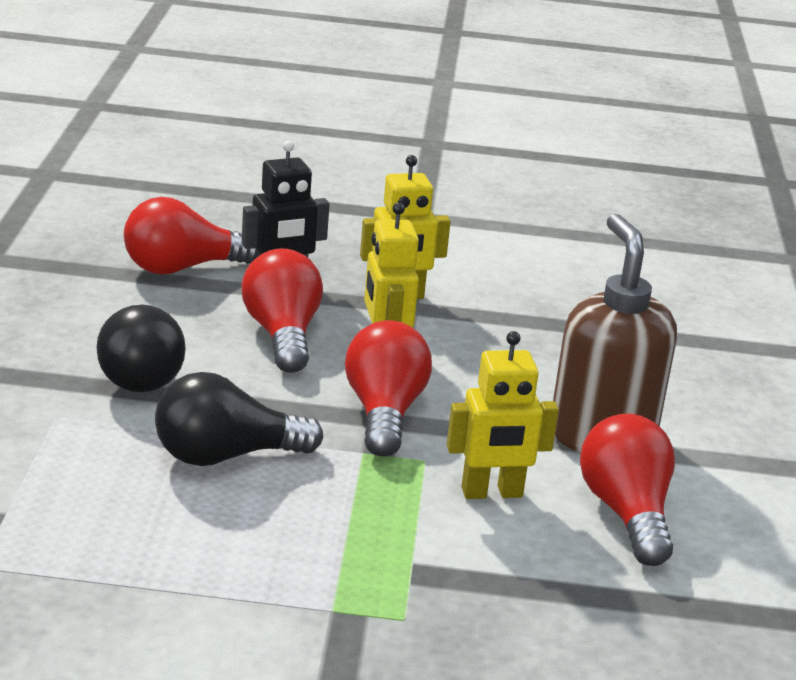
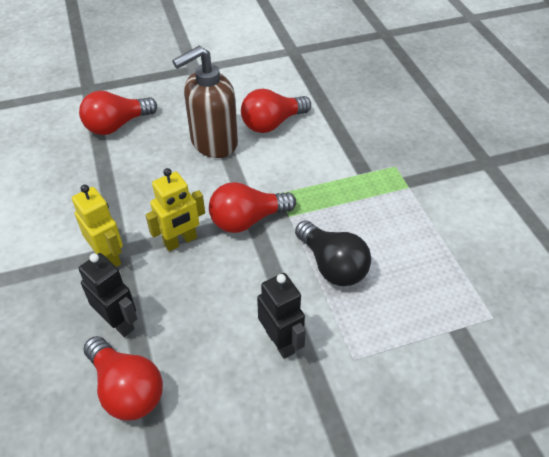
camera: 110 degrees left, 20 degrees up
black light bulb [96,304,185,392] -> black robot [257,273,306,359]
red light bulb [242,248,323,373] -> red light bulb moved to [79,91,157,135]
yellow robot [447,331,559,499] -> none

